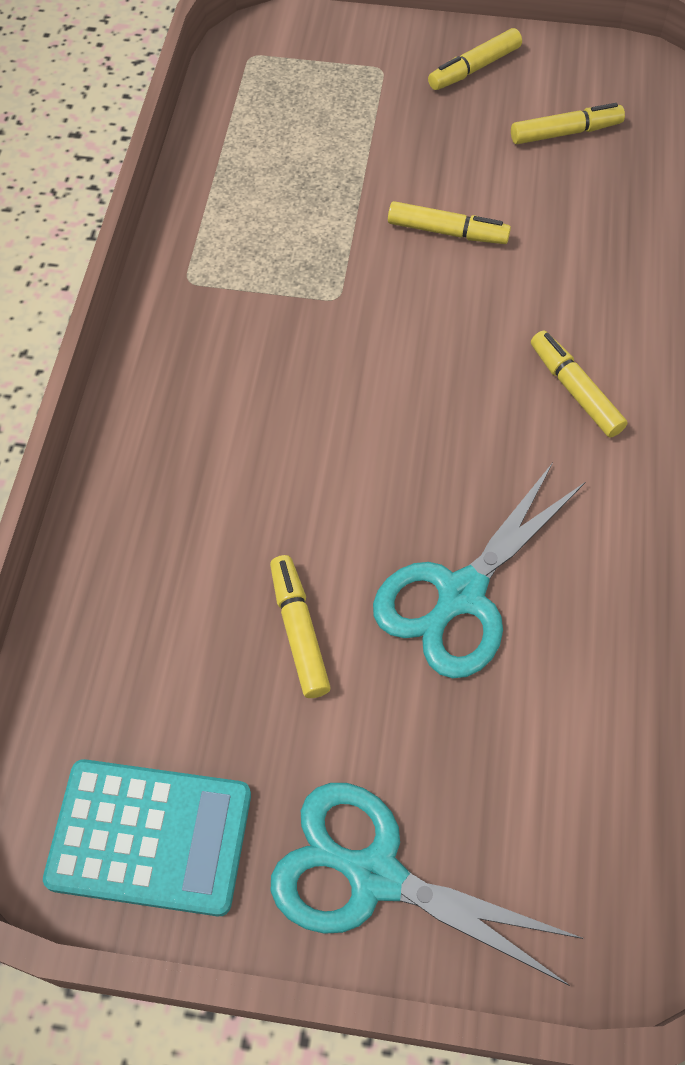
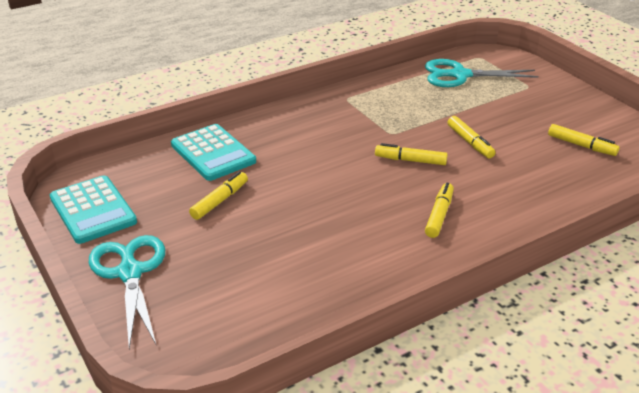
camera: 50 degrees right, 25 degrees down
turquoise scissors [373,463,585,678] -> turquoise scissors moved to [425,59,539,87]
yellow marker [428,28,522,90] -> yellow marker moved to [375,143,448,165]
none -> turquoise calculator [171,124,256,181]

